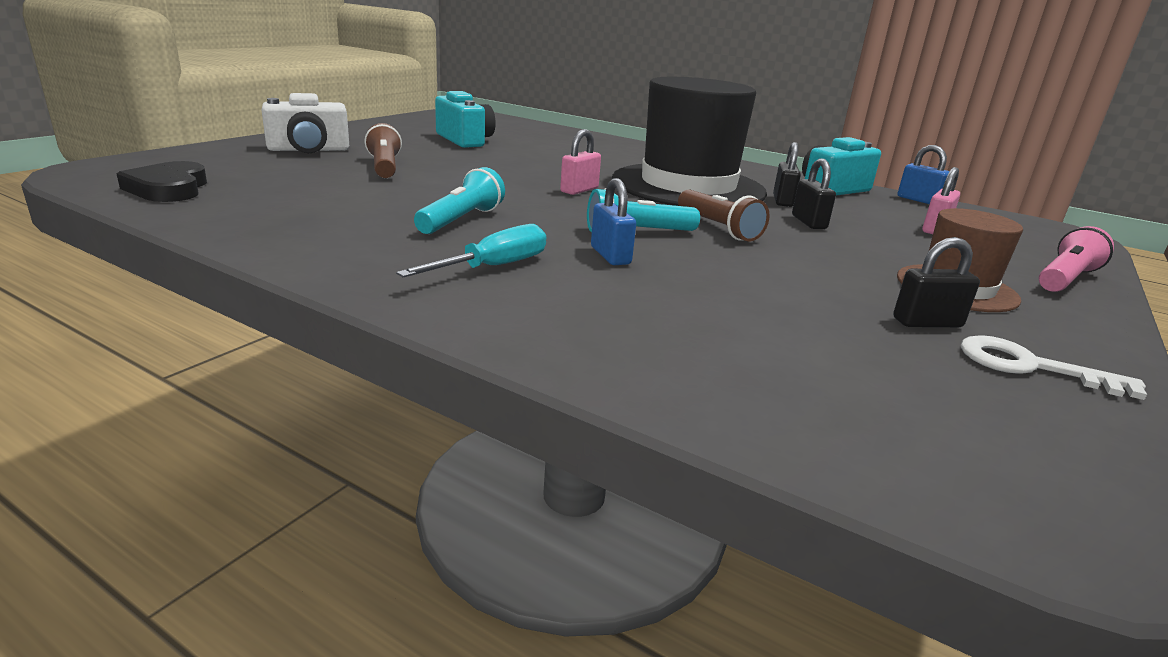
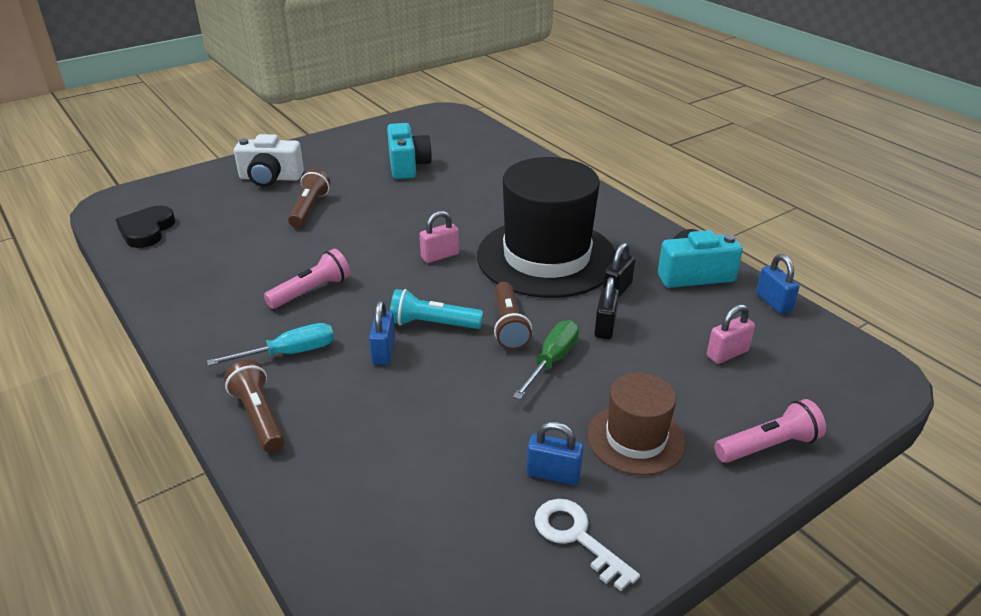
camera: 25 degrees right, 10 degrees up
turquoise flashlight [414,167,505,234] -> pink flashlight [264,249,350,309]
black padlock [893,237,980,327] -> blue padlock [527,422,584,485]
none -> brown flashlight [224,360,285,453]
none -> green screwdriver [513,320,579,399]

